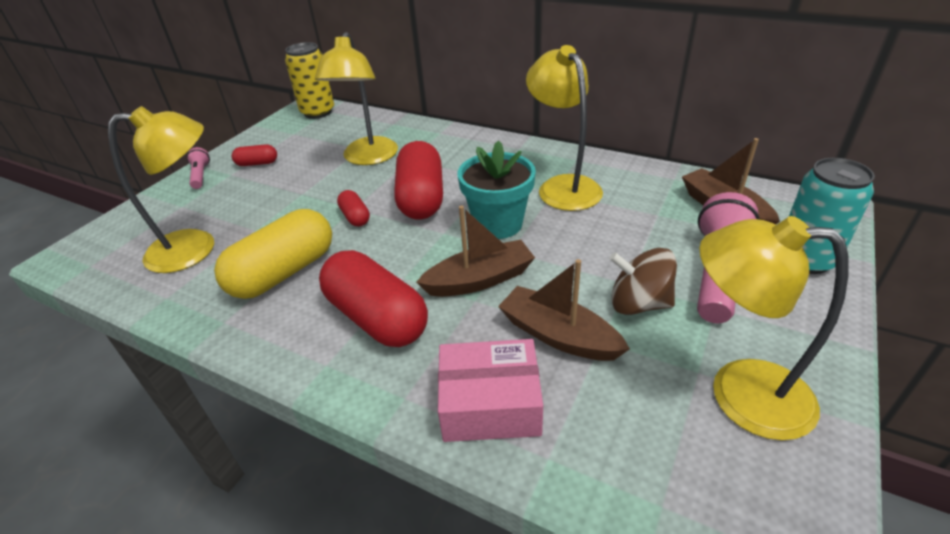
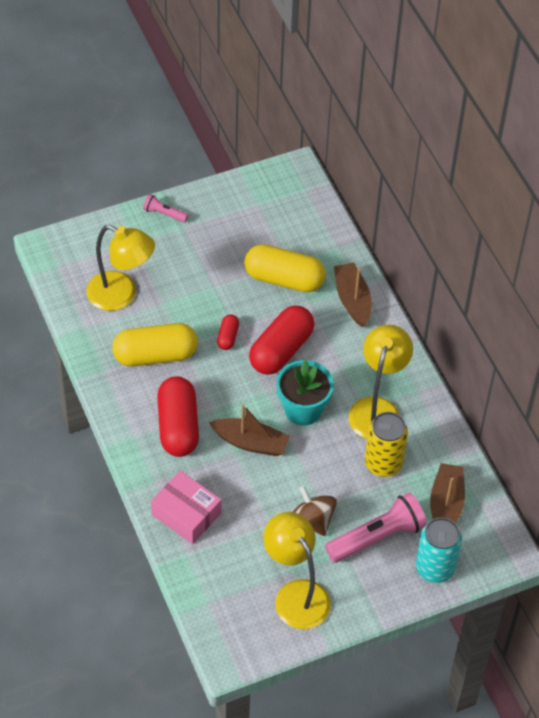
camera: 35 degrees right, 15 degrees up
pink flashlight [187,147,210,189] -> pink flashlight turned 90 degrees counterclockwise [143,194,188,223]
red capsule [232,144,277,166] -> none
yellow can [285,42,334,119] -> yellow can moved to [365,412,408,477]
yellow lamp [315,32,398,165] -> yellow capsule [244,244,326,292]
brown boat [498,259,630,361] -> brown boat moved to [334,263,372,328]

